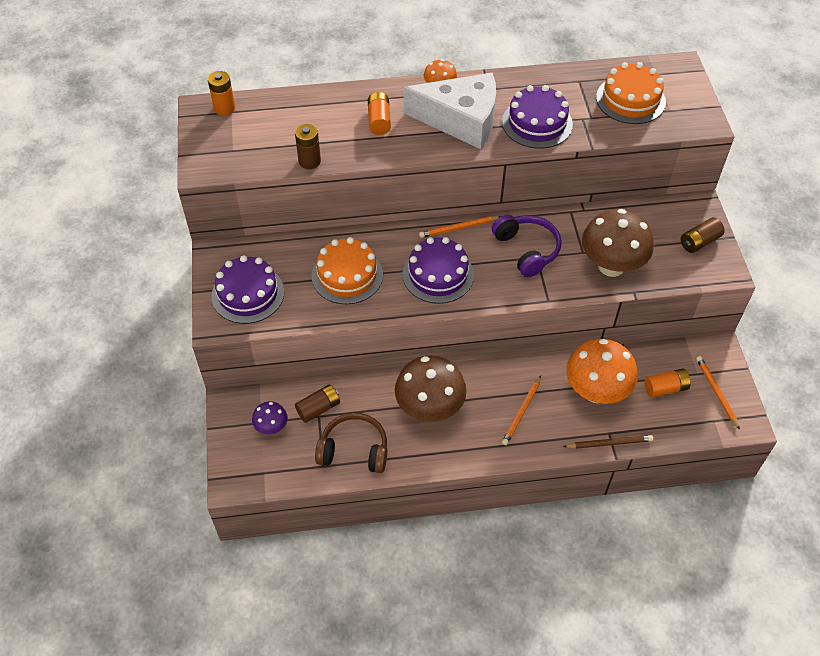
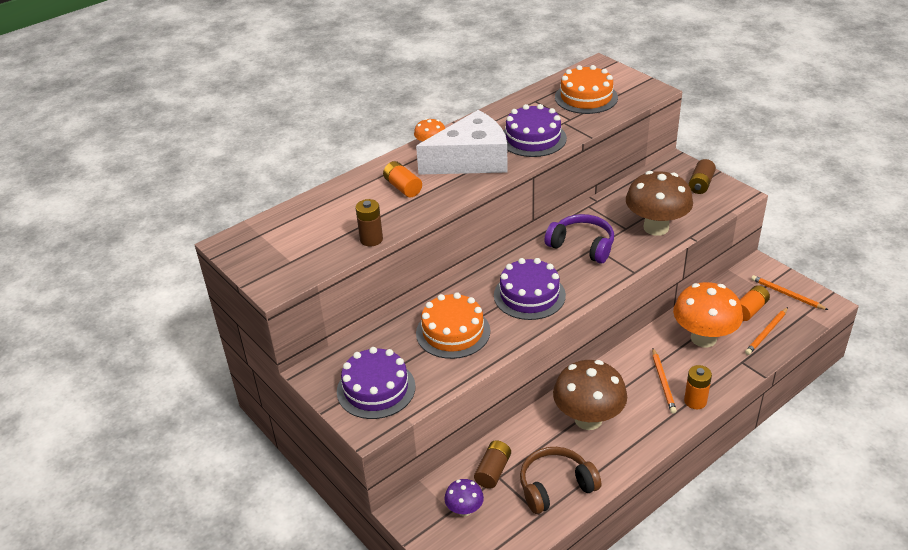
camera: 30 degrees left, 15 degrees down
orange battery [208,71,235,115] -> orange battery moved to [684,365,712,409]
orange pencil [419,216,501,238] -> orange pencil moved to [745,307,788,355]
brown pencil [563,435,653,449] -> none

